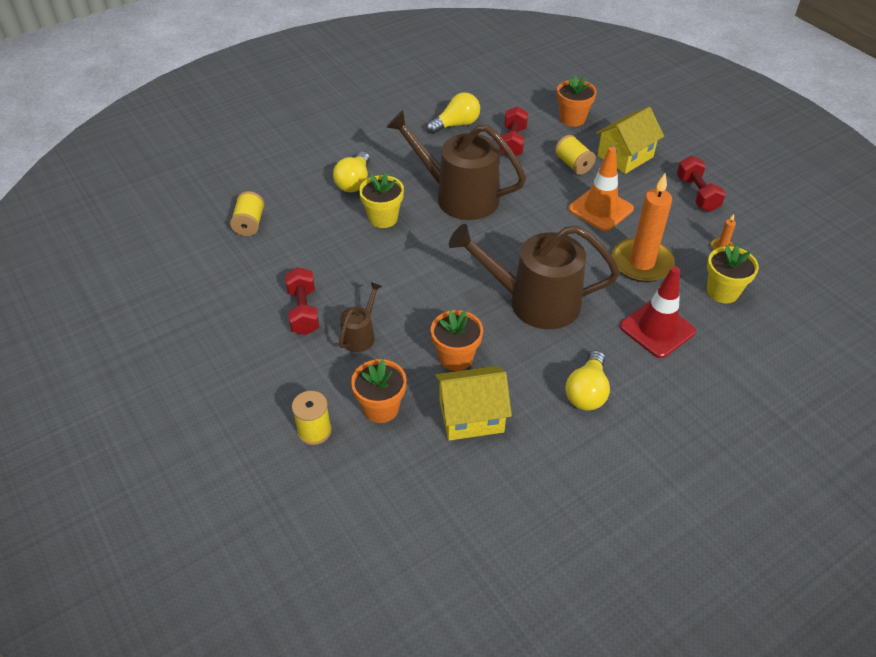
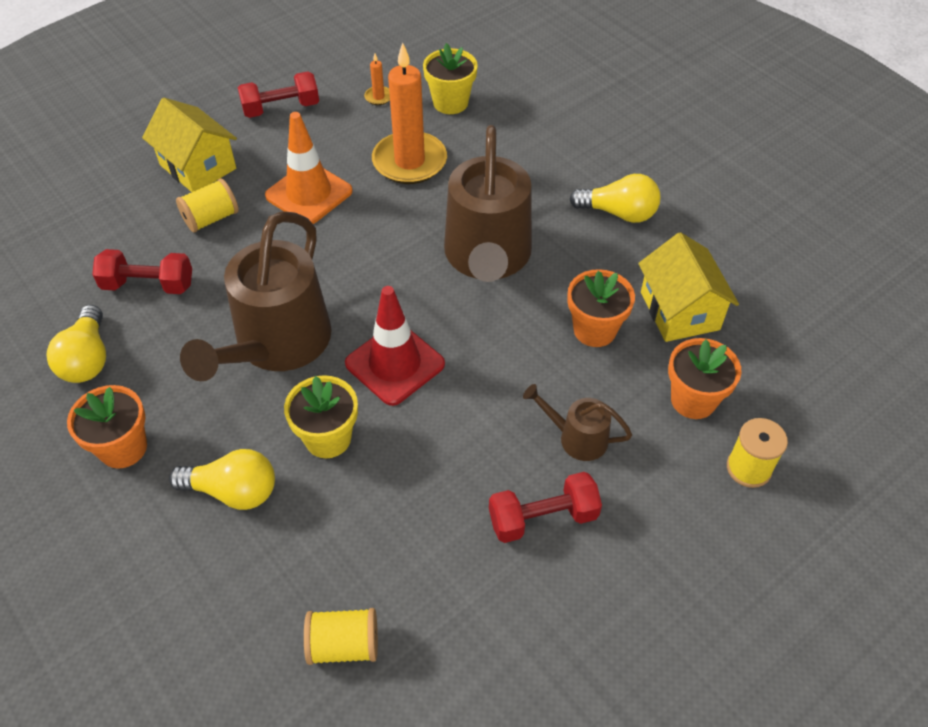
camera: 95 degrees left, 5 degrees up
yellow light bulb [426,92,480,134] -> yellow light bulb turned 150 degrees counterclockwise [46,305,106,383]
orange flower pot [557,75,597,127] -> orange flower pot moved to [67,385,147,469]
red traffic cone [620,266,696,358] -> red traffic cone moved to [345,286,445,406]

